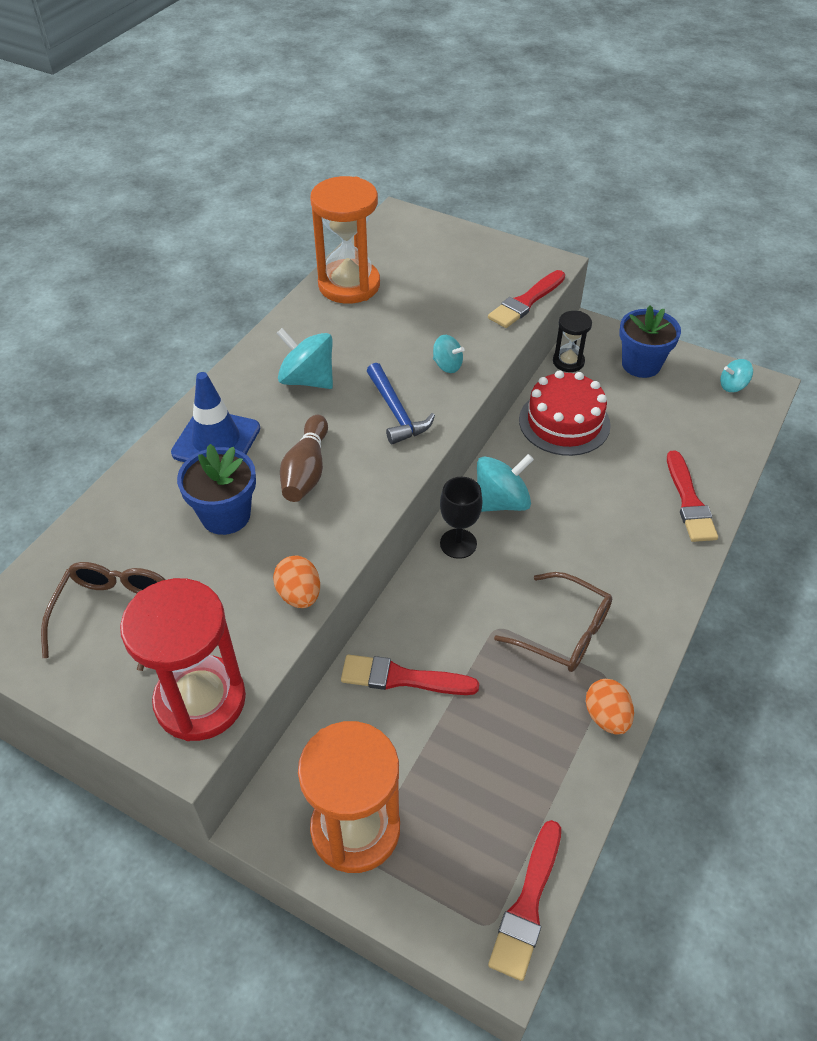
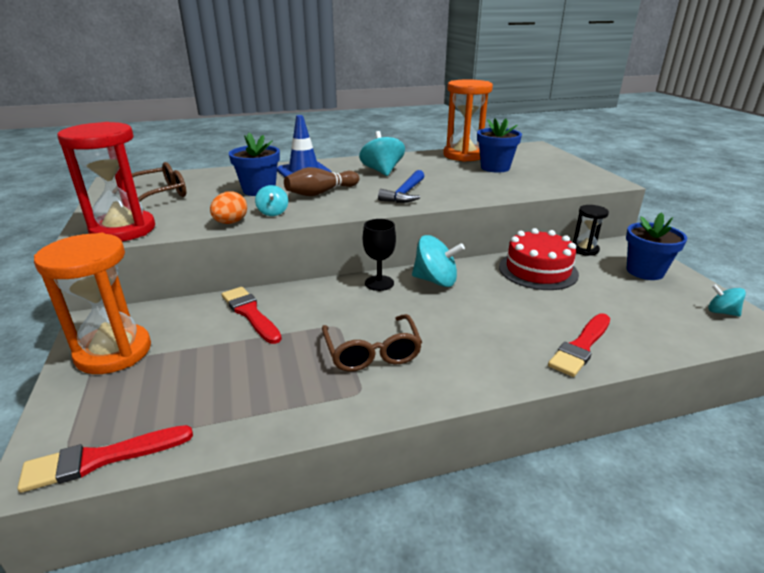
camera: 45 degrees right, 20 degrees down
turquoise spinning top [433,335,464,373] -> turquoise spinning top moved to [255,185,288,216]
red brush [488,270,565,328] -> none
orange egg [586,679,634,735] -> none
none -> blue flower pot [477,118,522,173]

